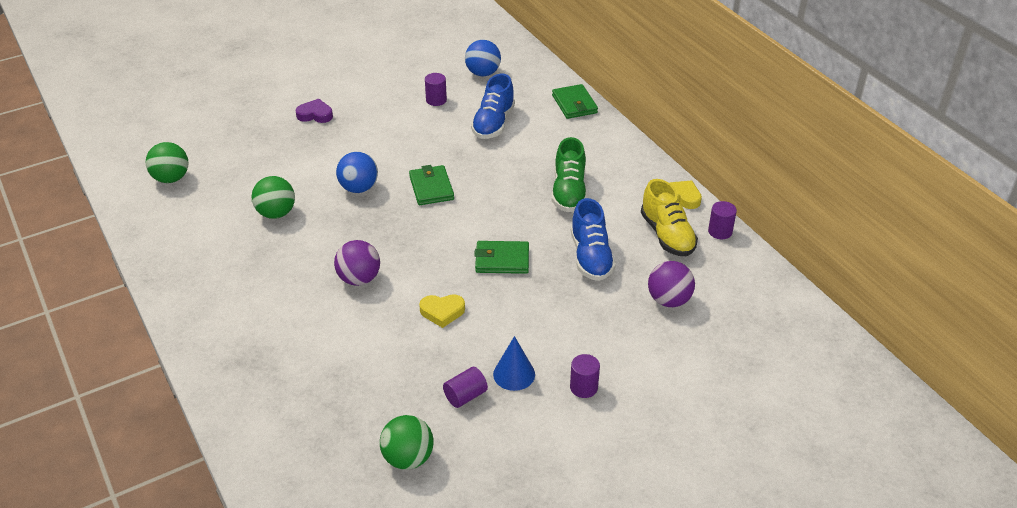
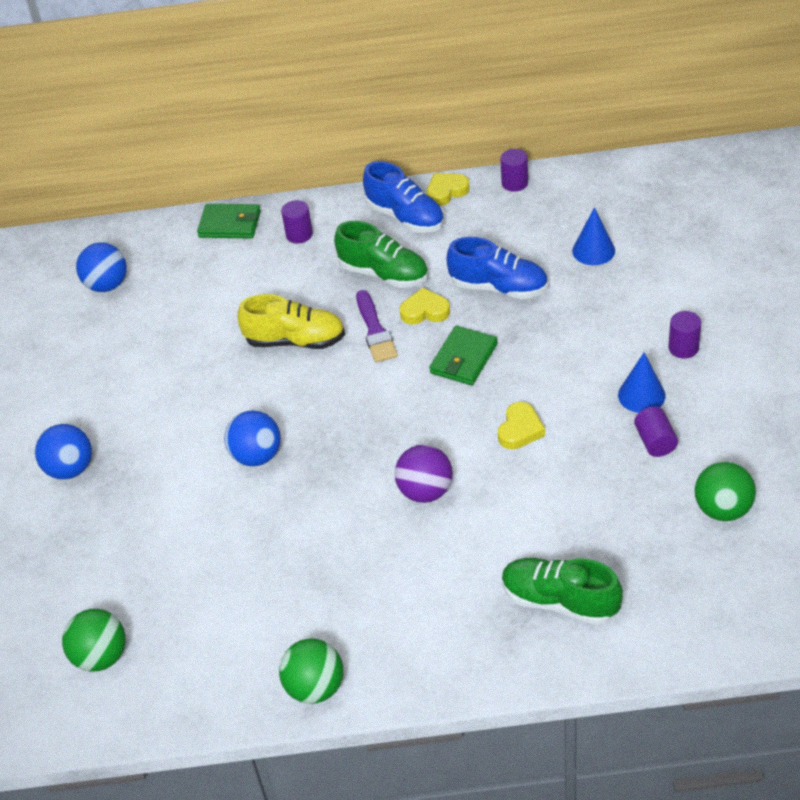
camera: 60 degrees left, 5 degrees up
green ball [252,176,295,219] -> green ball moved to [279,638,343,704]
purple heart [296,99,333,123] -> blue ball [35,424,92,479]
green wallet [409,165,454,205] -> none
purple cylinder [425,73,447,106] -> purple cylinder moved to [281,200,313,243]
blue shoe [471,74,515,139] -> blue shoe moved to [363,161,444,233]
yellow shoe [641,179,698,256] -> yellow shoe moved to [238,294,345,349]
purple ball [648,261,695,307] -> blue cone [572,207,615,265]
none -> purple brush [356,290,398,363]
none -> yellow heart [400,288,450,325]
none -> green shoe [502,558,623,625]

